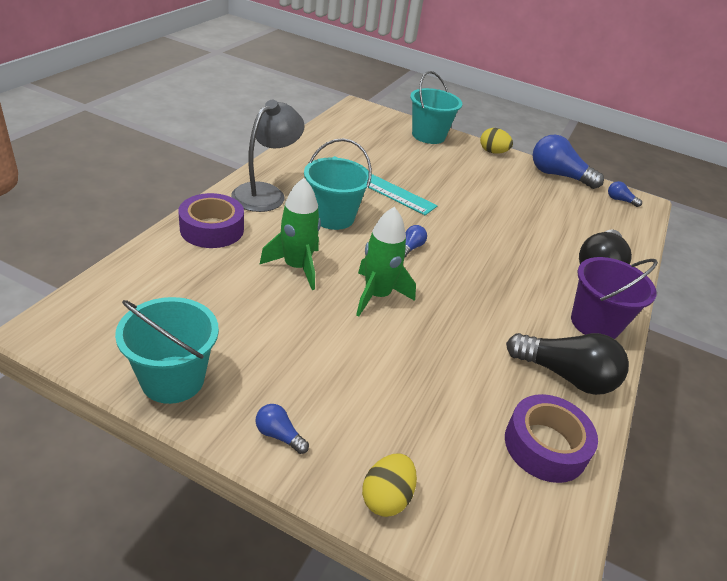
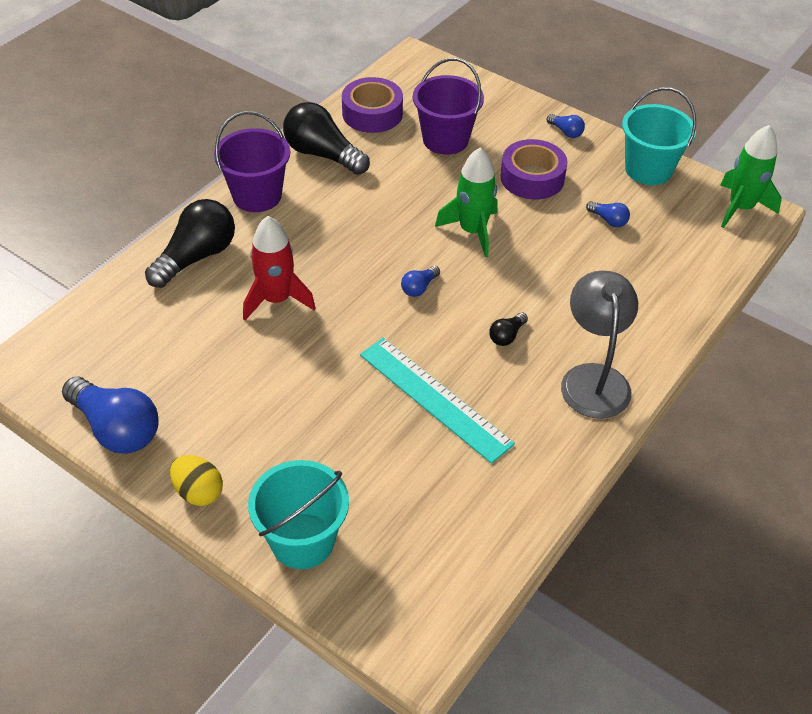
camera: 165 degrees left, 10 degrees up
purple tape [179,193,244,248] -> purple tape moved to [500,139,568,199]
grey lamp [231,100,305,212] -> grey lamp turned 135 degrees clockwise [561,271,638,419]
green rocket [259,178,321,290] -> green rocket moved to [720,125,782,228]
turquoise bucket [304,138,372,230] -> black light bulb [489,313,528,346]
yellow egg [362,453,417,517] -> none
blue light bulb [608,181,642,207] -> blue light bulb moved to [586,201,630,227]
none -> red rocket [243,216,316,320]
none -> purple bucket [413,58,484,155]

